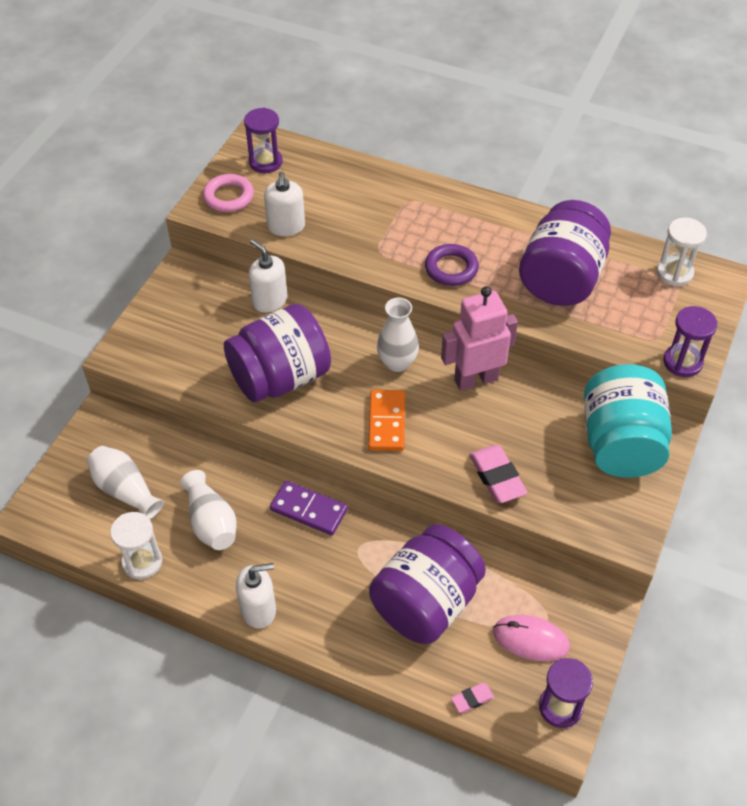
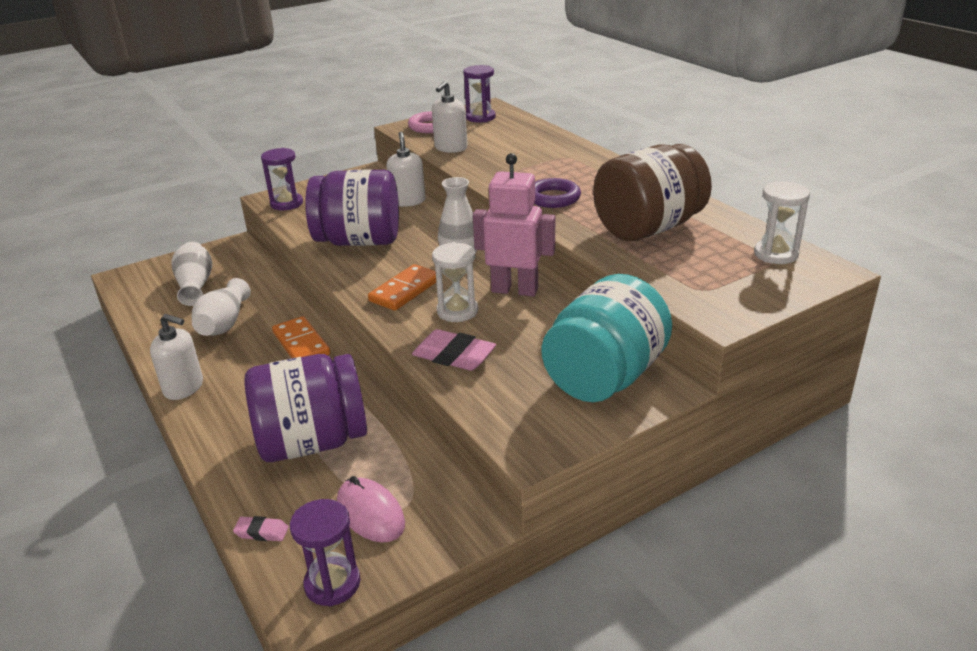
camera: 35 degrees right, 20 degrees down
white hourglass [110,512,162,580] -> white hourglass moved to [432,242,478,322]
purple domino [270,481,348,535] -> orange domino [272,316,330,358]
pink eraser [469,445,527,503] -> pink eraser turned 75 degrees counterclockwise [412,329,496,371]
purple jar [519,200,611,306] -> brown jar [593,144,712,241]
purple hourglass [663,306,717,377] -> purple hourglass moved to [261,148,303,210]

